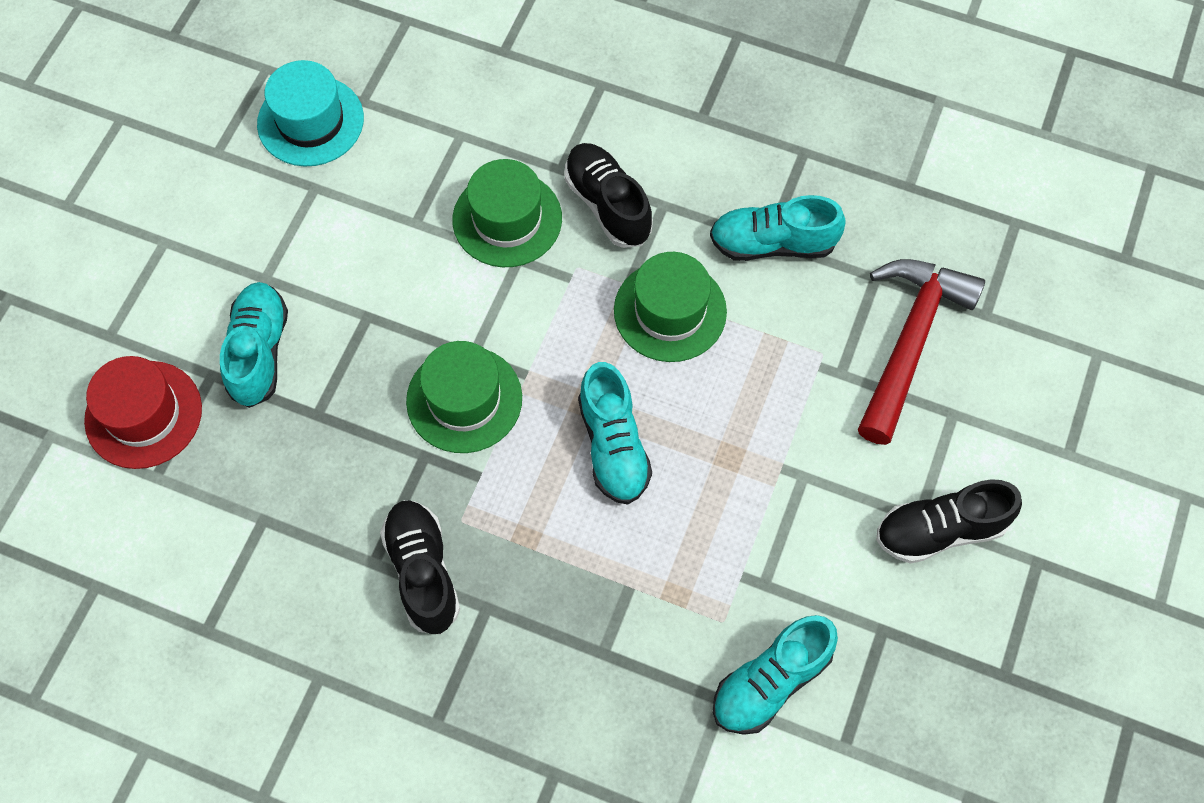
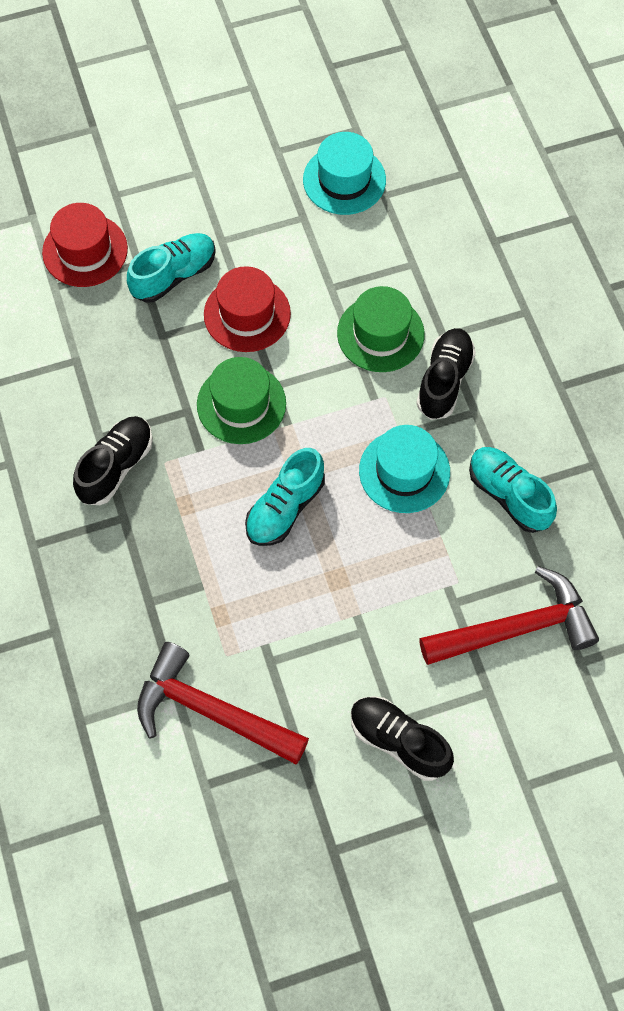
camera: 50 degrees right, 0 degrees up
green hat [614,252,727,362] -> turquoise hat [359,425,450,513]
turquoise shoe [713,615,838,735] -> red hammer [137,642,309,764]
none -> red hat [204,266,291,352]

